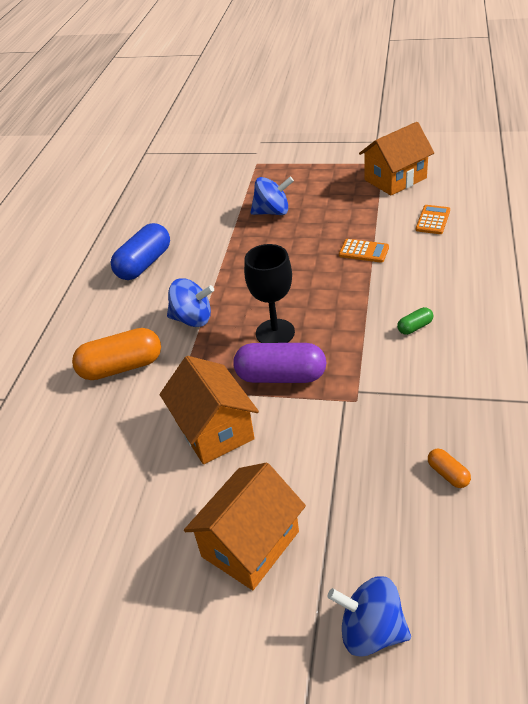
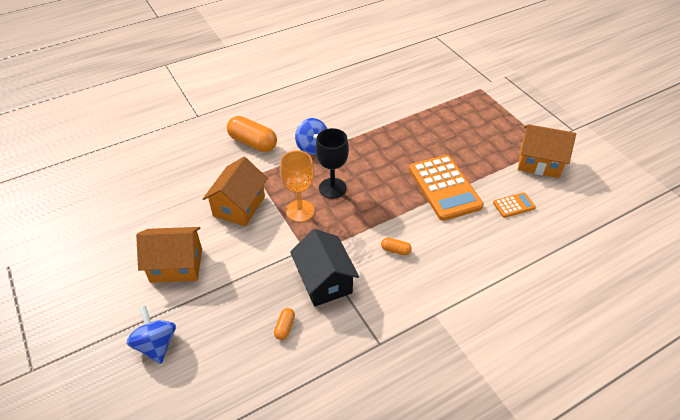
camera: 45 degrees right, 5 degrees up
blue capsule [110,223,170,280] -> none
purple capsule [233,343,326,383] -> orange goblet [280,150,315,222]
blue spinning top [250,177,294,215] -> none
orange calculator [339,239,389,263] -> orange calculator [409,155,484,221], size x2.16
green capsule [397,307,433,335] -> orange capsule [381,237,412,255]
none -> black house [290,229,359,307]

